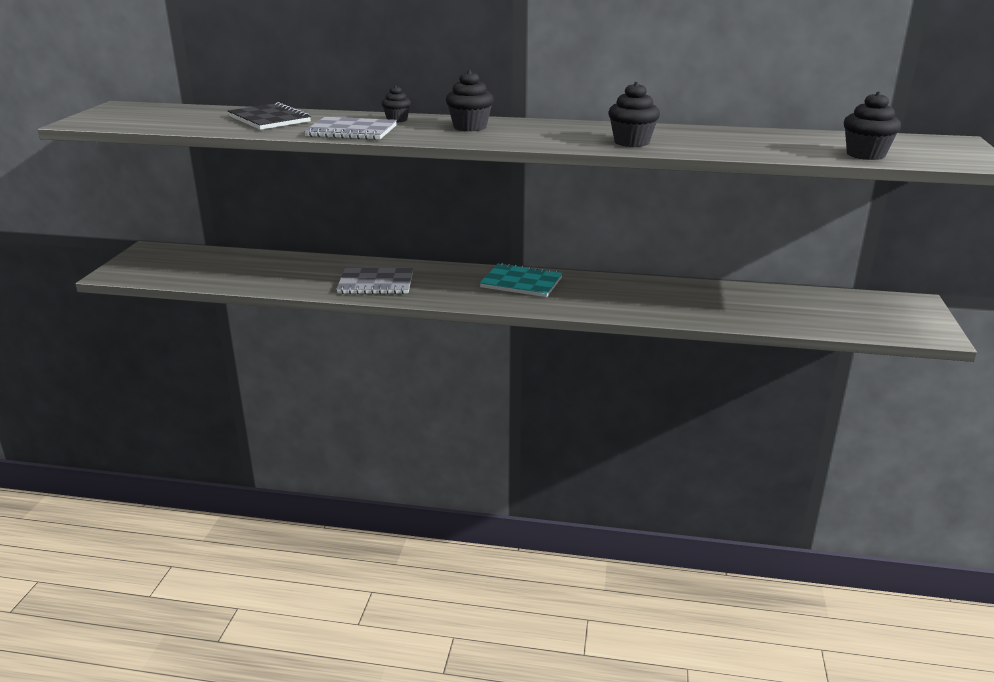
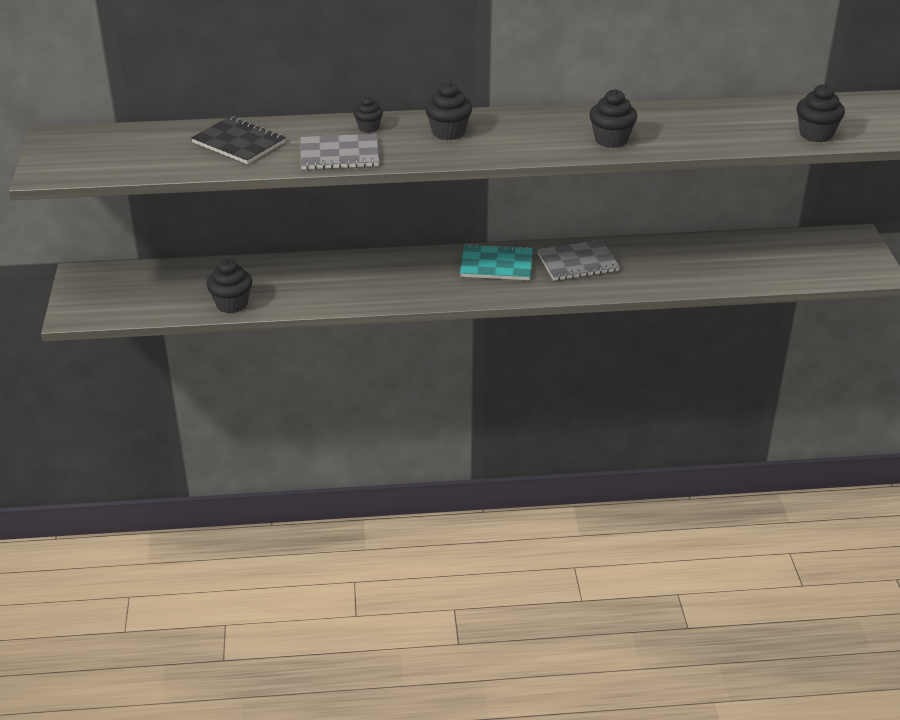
camera: 15 degrees left, 10 degrees up
grey notebook [336,268,413,294] -> grey notebook moved to [537,240,620,281]
none -> black cupcake [206,259,252,313]

